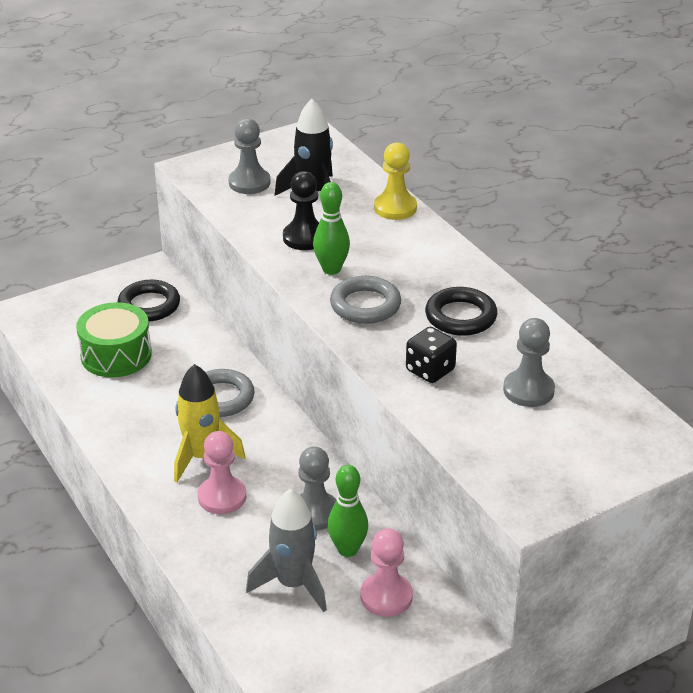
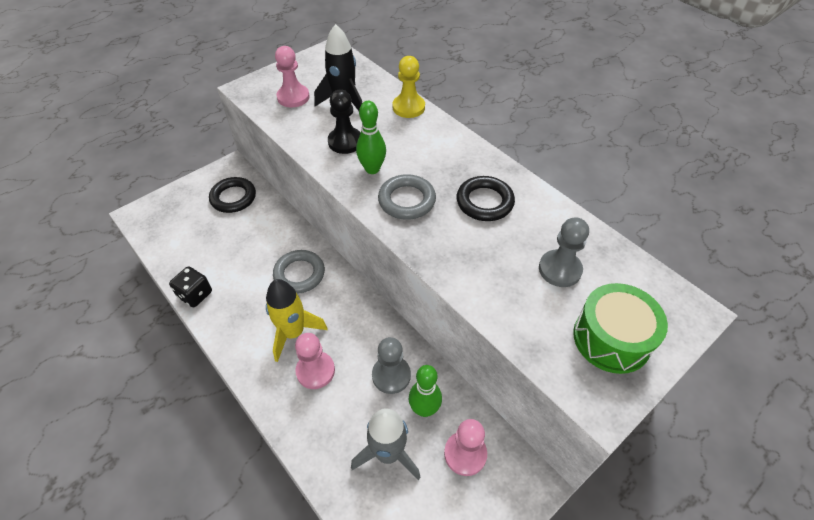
camera: 10 degrees left, 15 degrees up
green drum [76,302,152,377] -> green drum moved to [573,283,668,374]
grey pawn [228,118,271,194] -> pink pawn [275,46,310,108]
black dice [406,327,457,383] -> black dice moved to [169,266,212,307]

